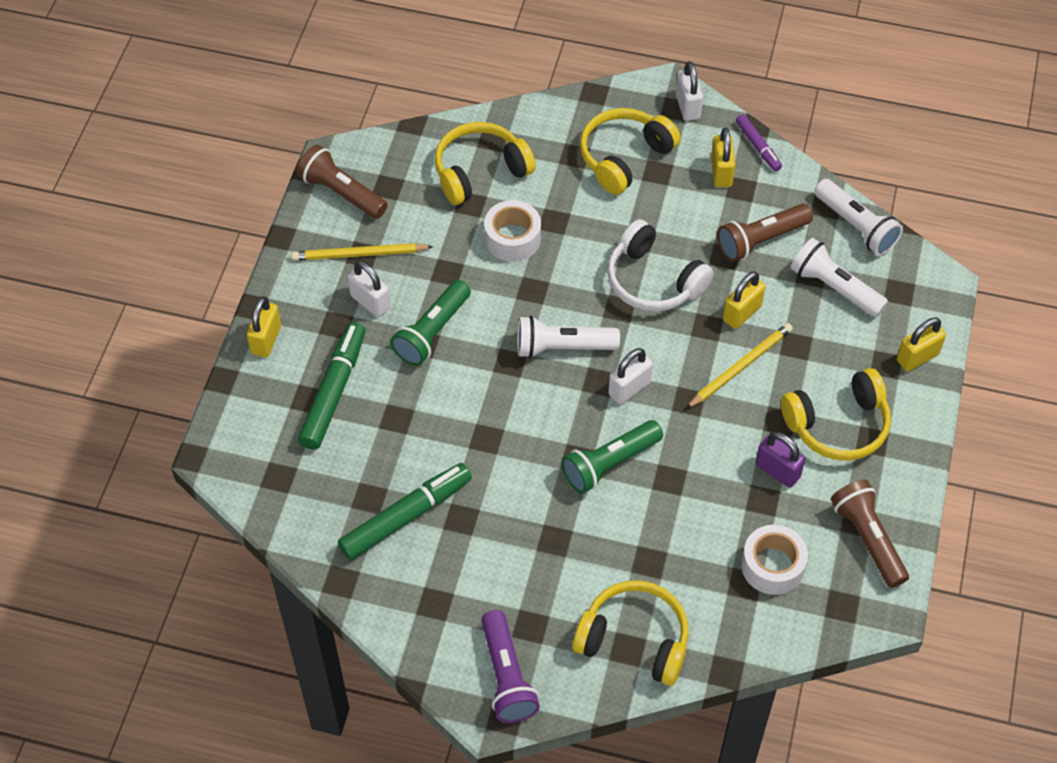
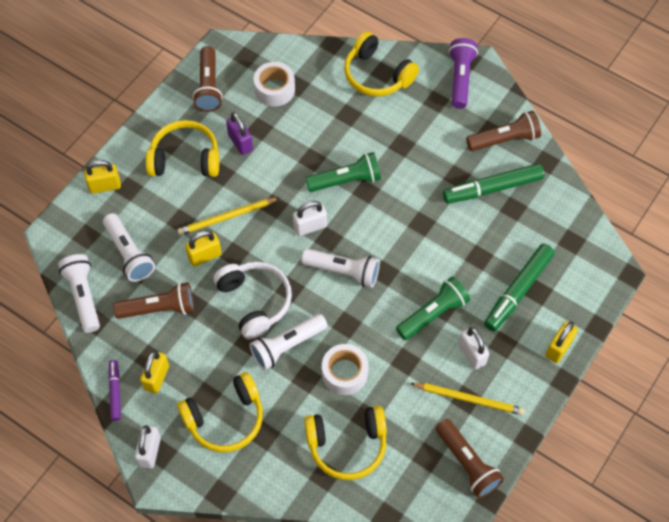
camera: 160 degrees left, 5 degrees up
none -> white flashlight [250,314,328,370]
none -> brown flashlight [466,111,541,151]

